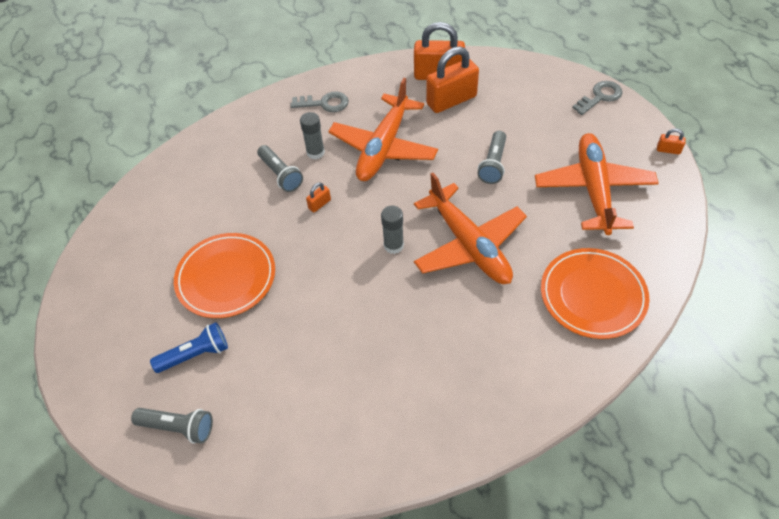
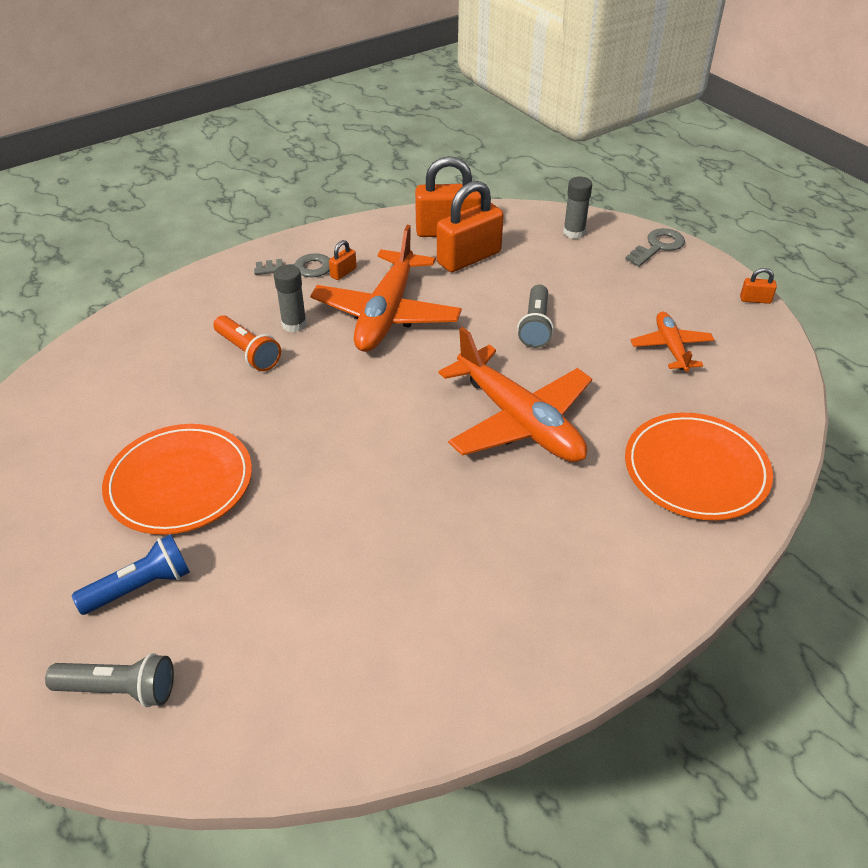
camera: 10 degrees left, 10 degrees down
grey flashlight [257,145,303,192] -> orange flashlight [213,315,281,371]
orange padlock [306,183,331,212] -> orange padlock moved to [329,240,357,280]
grey glue stick [381,206,404,254] -> grey glue stick moved to [563,177,592,239]
orange plane [535,133,659,235] -> orange plane [631,312,714,372], size x0.53

